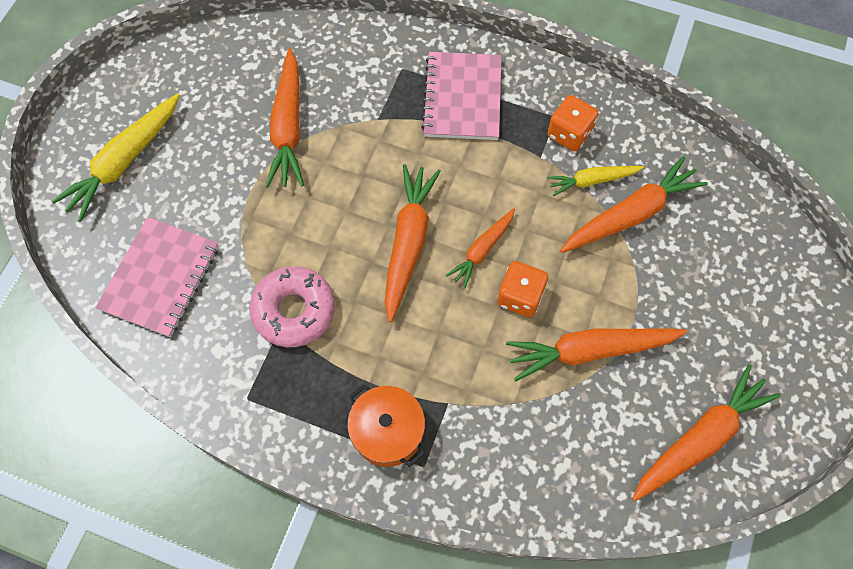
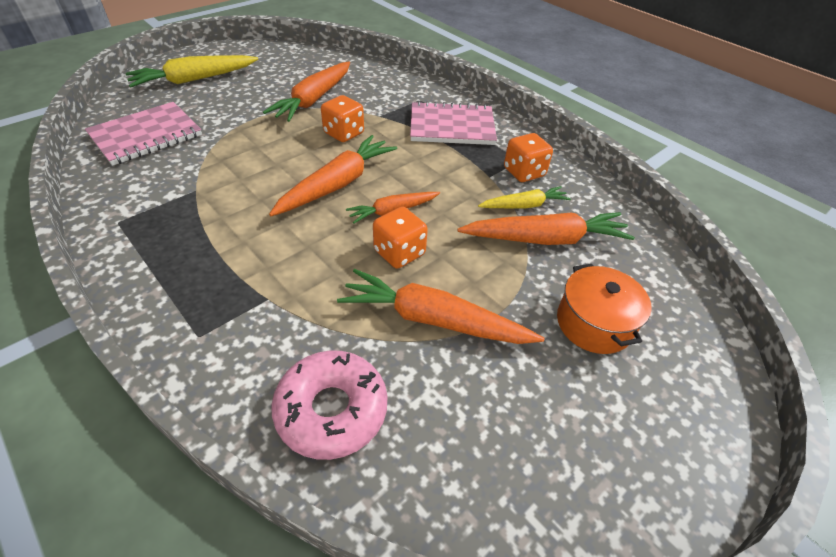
camera: 25 degrees right, 20 degrees down
pink donut [250,266,335,347] -> pink donut moved to [271,350,387,460]
orange pot [347,384,425,467] -> orange pot moved to [557,264,652,354]
pink notebook [421,52,501,140] -> pink notebook turned 60 degrees clockwise [410,101,497,145]
yellow carrot [547,166,644,196] -> yellow carrot turned 150 degrees clockwise [478,186,571,208]
orange carrot [632,364,781,501] -> none
none -> orange dice [321,95,364,142]

